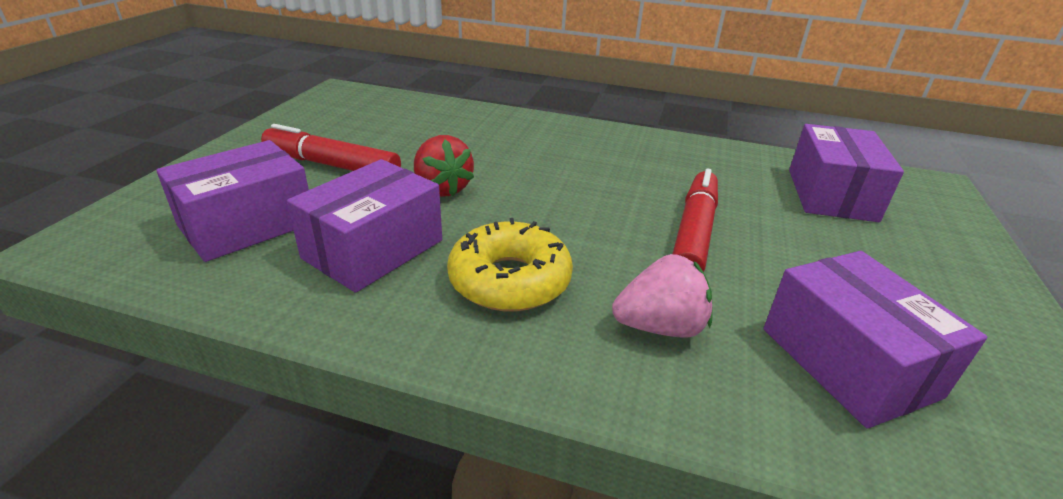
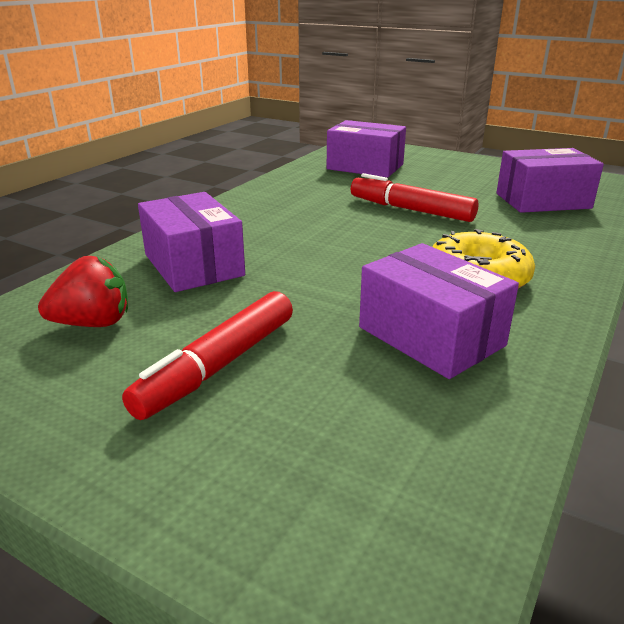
camera: 75 degrees left, 5 degrees down
purple box [156,140,309,262] -> purple box moved to [138,192,245,292]
red strawberry [414,135,474,197] -> red strawberry moved to [38,256,128,327]
pink strawberry [612,254,712,337] -> none

